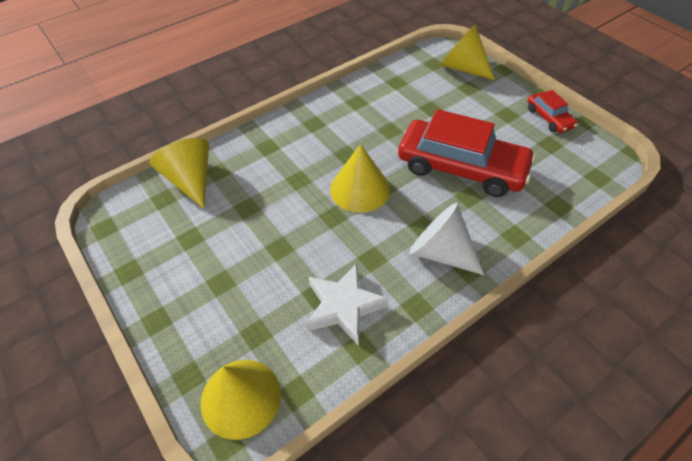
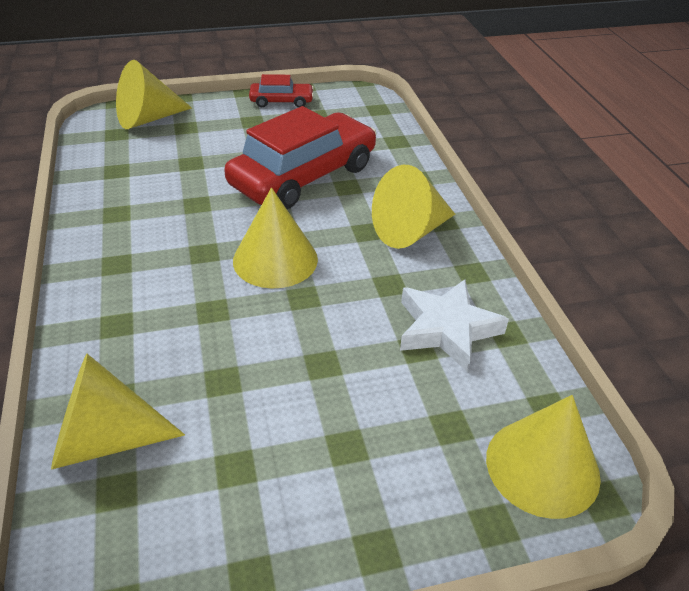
camera: 70 degrees left, 10 degrees down
white cone [409,203,484,275] -> yellow cone [372,165,455,249]

